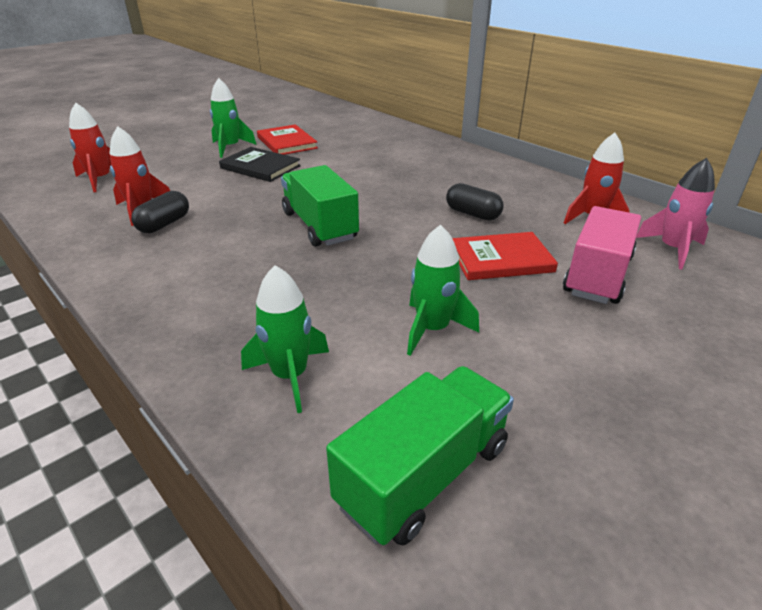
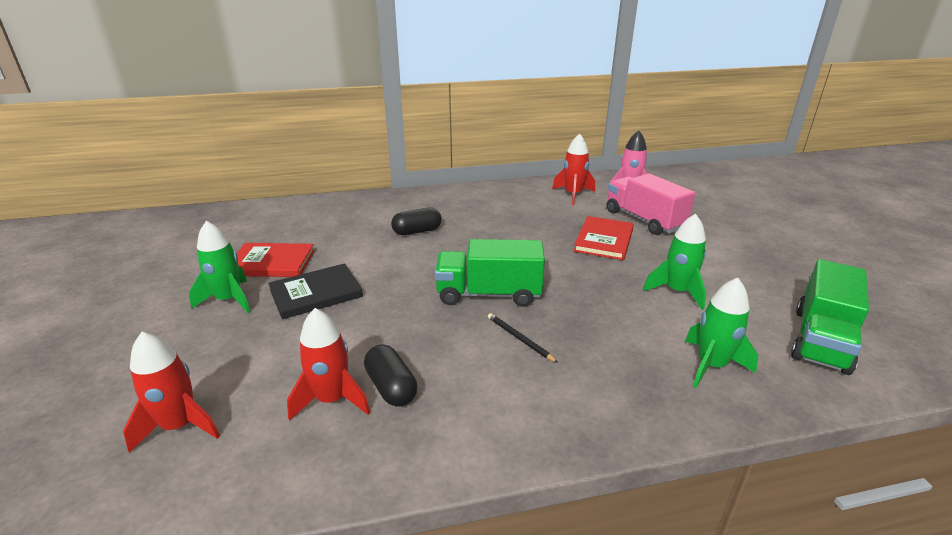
camera: 60 degrees left, 5 degrees down
green truck [326,366,514,546] -> green truck turned 135 degrees counterclockwise [791,259,869,375]
black capsule [446,183,503,220] -> black capsule moved to [391,207,442,235]
none -> black pencil [488,313,558,363]

